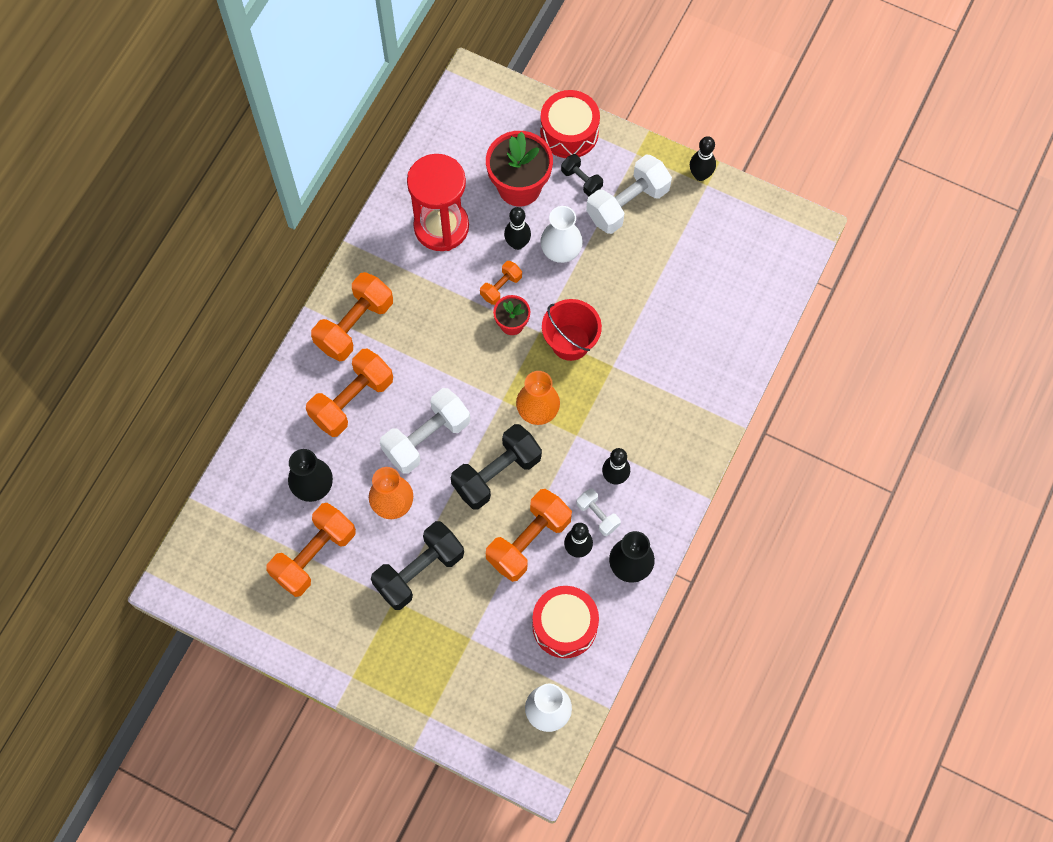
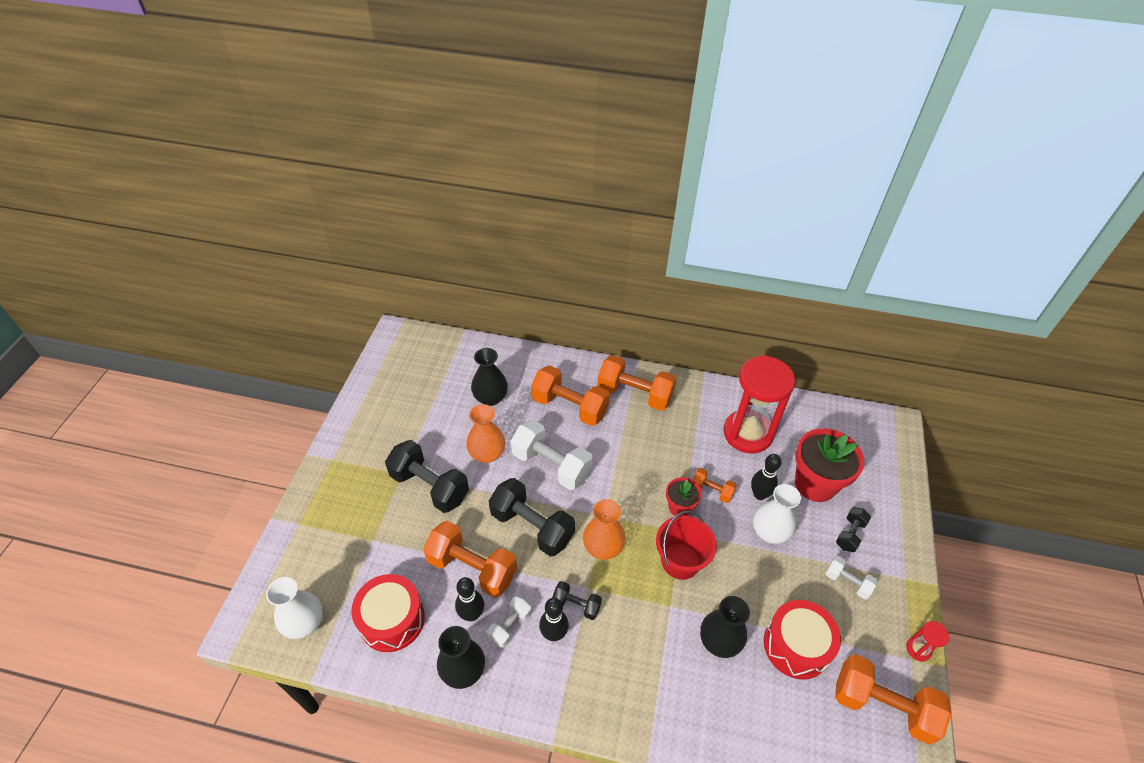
camera: 75 degrees right, 20 degrees down
orange dumbbell [266,503,356,597] -> orange dumbbell moved to [835,654,951,744]
red drum [540,90,600,158] -> red drum moved to [764,600,841,680]
white dumbbell [586,154,672,234] -> white dumbbell [825,556,878,599], size x0.52
black bowling pin [690,136,716,181] -> red hourglass [906,621,949,662]
none -> black dumbbell [552,581,602,620]
none -> black vase [700,596,750,658]

